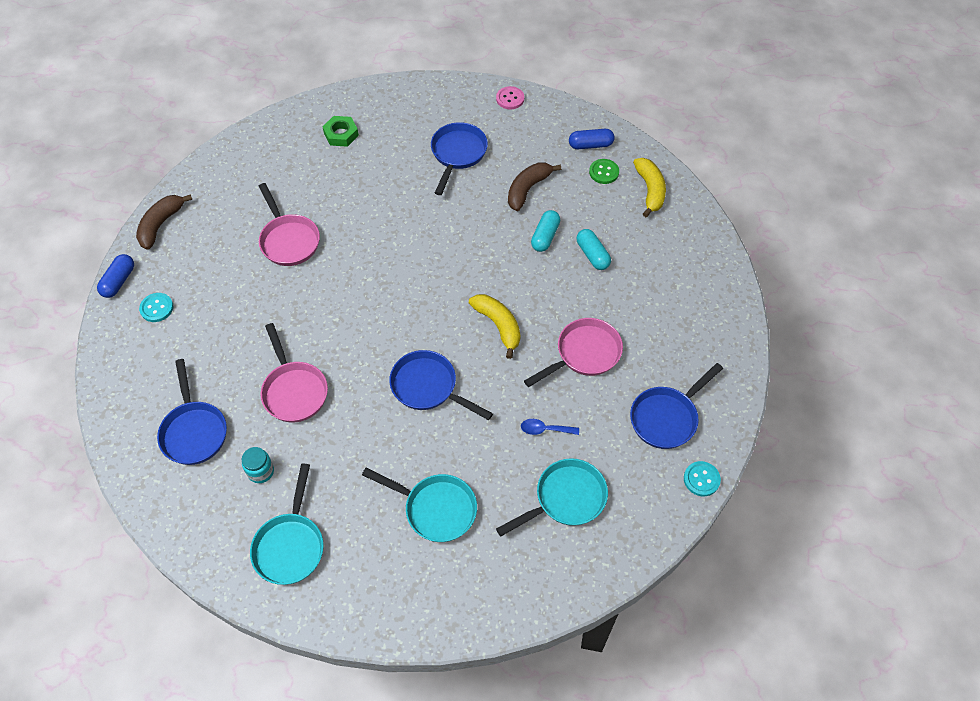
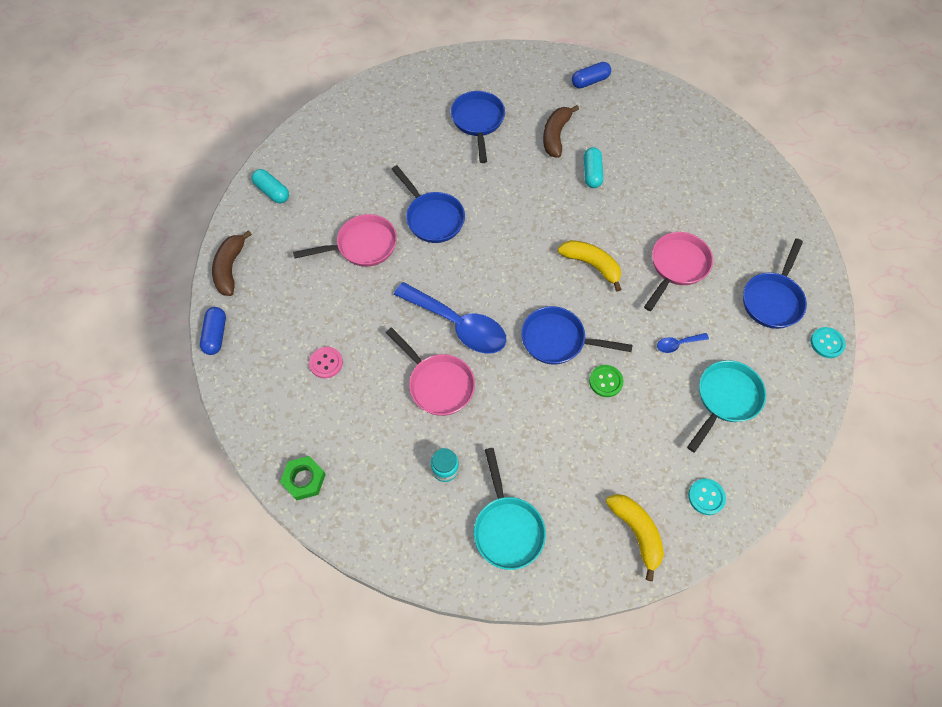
camera: 20 degrees left, 5 degrees up
turquoise button [139,293,173,322] -> turquoise button moved to [688,479,726,515]
blue pan [157,359,227,465] -> blue pan moved to [392,165,465,243]
pink pan [259,183,320,266] -> pink pan turned 60 degrees counterclockwise [293,214,397,267]
green nut [322,116,359,147] -> green nut moved to [280,456,326,500]
turquoise pan [362,468,477,542] -> none
pink button [496,86,524,109] -> pink button moved to [309,347,343,378]
turquoise capsule [576,229,611,270] -> turquoise capsule moved to [252,169,289,203]
green button [589,159,619,184] -> green button moved to [589,365,624,397]
yellow banana [633,158,666,217] -> yellow banana moved to [606,494,664,581]
none -> blue spoon [394,282,506,354]

